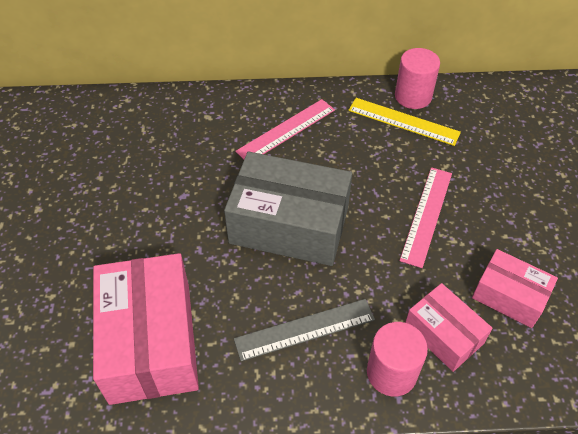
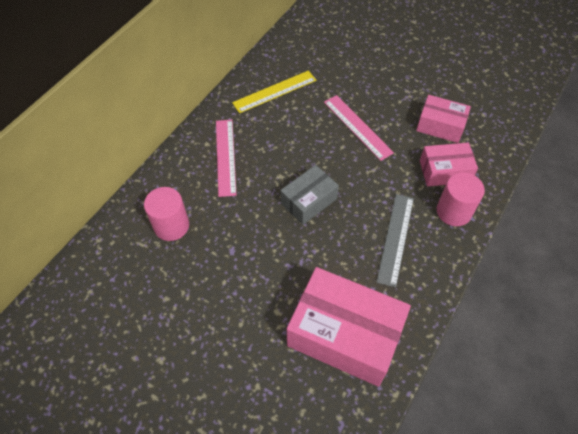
camera: 55 degrees left, 5 degrees up
grey box [224,152,352,266] -> grey box [280,165,339,225], size x0.55
pink cylinder [395,48,440,109] -> pink cylinder moved to [144,187,189,241]
pink box [472,249,558,328] -> pink box turned 45 degrees clockwise [416,95,471,143]

